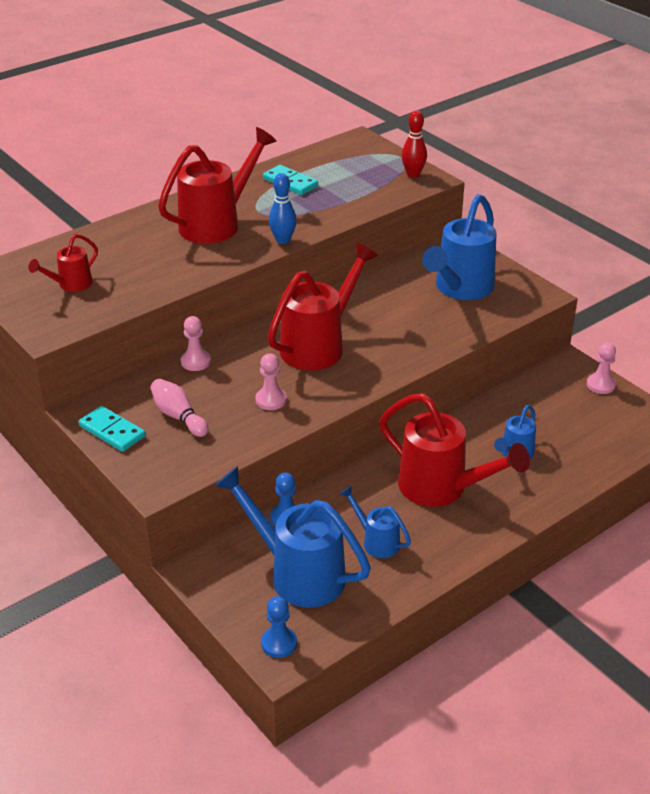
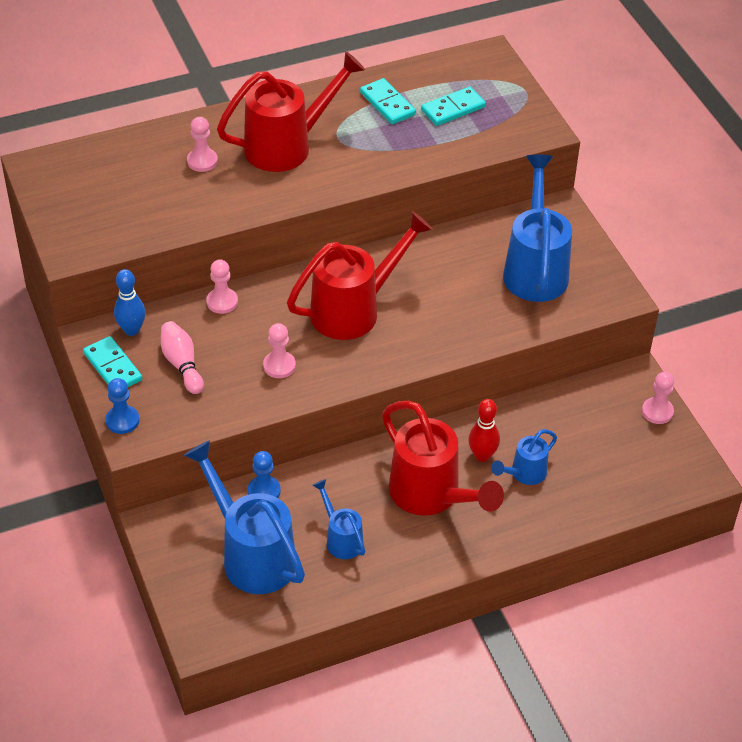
camera: 15 degrees right, 10 degrees up
red watering can [28,234,98,292] -> none
blue pawn [261,596,297,658] -> blue pawn moved to [105,378,139,434]
blue bowling pin [269,173,297,244] -> blue bowling pin moved to [114,269,146,336]
red bowling pin [402,111,427,178] -> red bowling pin moved to [468,399,500,462]
blue watering can [422,194,496,300] -> blue watering can turned 135 degrees clockwise [503,155,572,302]
none -> pink pawn [187,117,218,172]
none -> turquoise domino [421,87,486,126]

